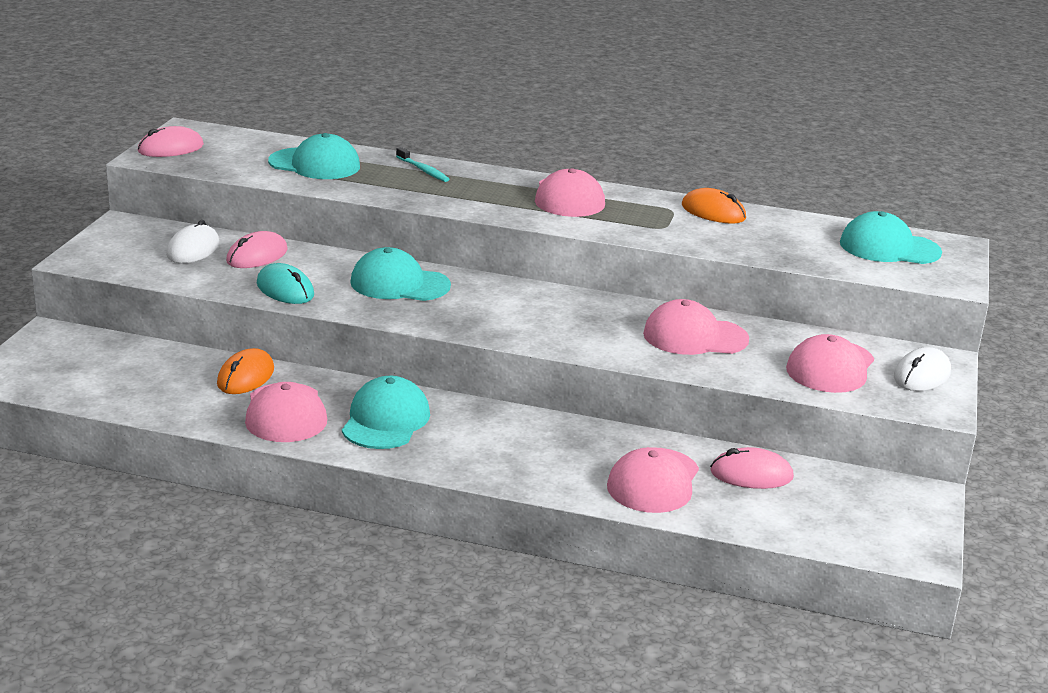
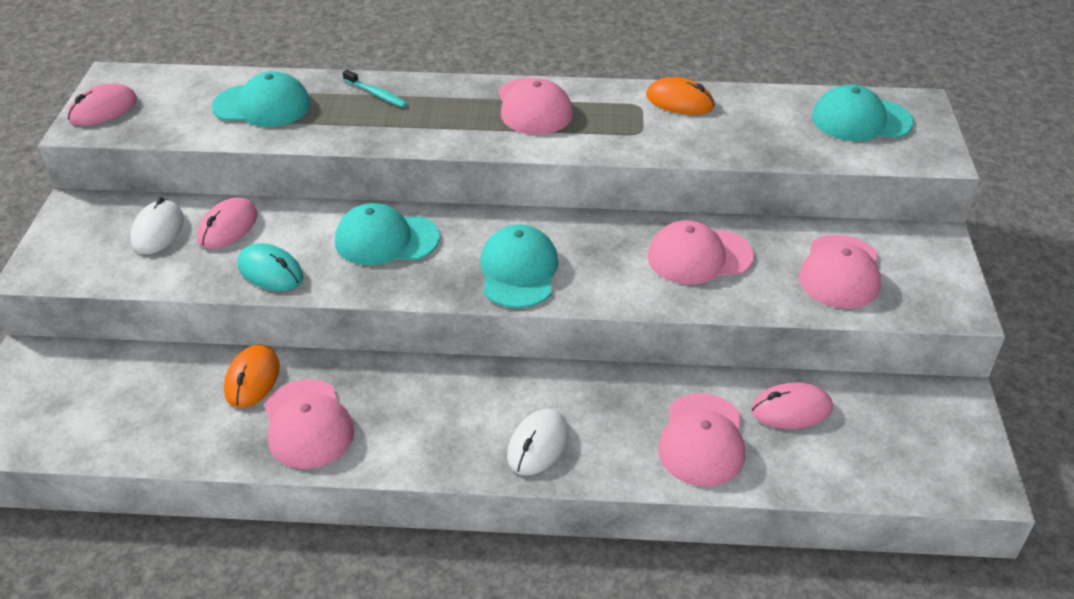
camera: 10 degrees left, 15 degrees up
turquoise cap [342,376,430,449] -> turquoise cap moved to [480,224,559,308]
white mouse [894,347,951,391] -> white mouse moved to [507,409,568,475]

